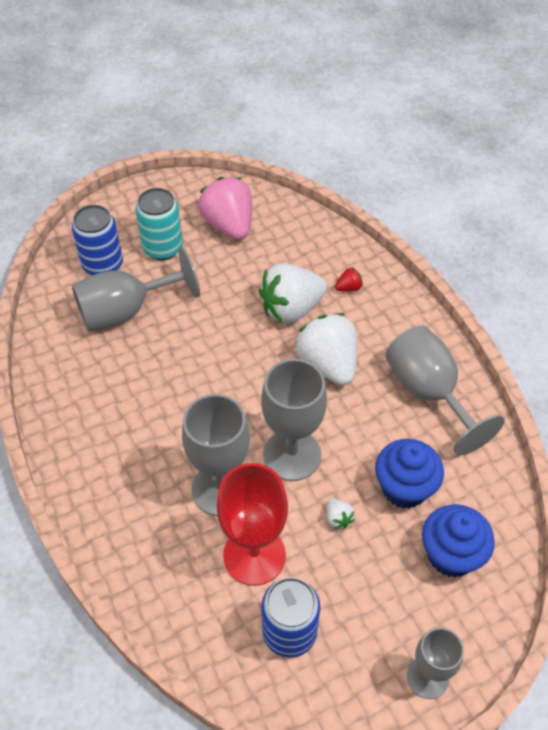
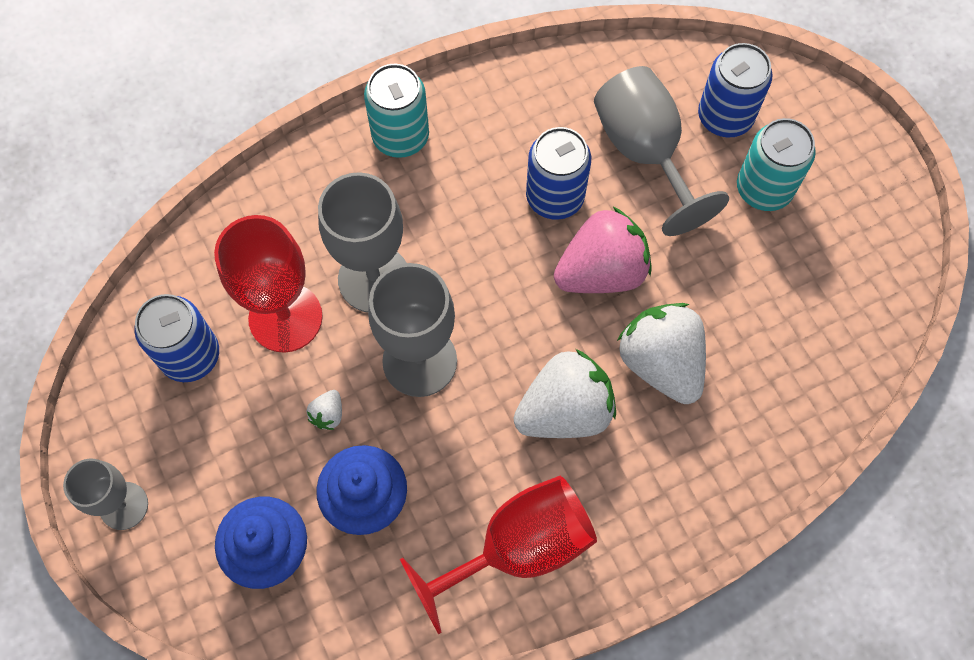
camera: 90 degrees right, 15 degrees up
pink strawberry [198,177,252,240] -> pink strawberry moved to [554,207,652,293]
white strawberry [327,498,355,529] -> white strawberry turned 45 degrees counterclockwise [307,390,342,430]
red strawberry [335,268,363,292] -> none
grey goblet [385,325,505,455] -> red goblet [400,476,597,635]
none -> turquoise can [364,64,429,158]
none -> blue can [526,127,591,220]

